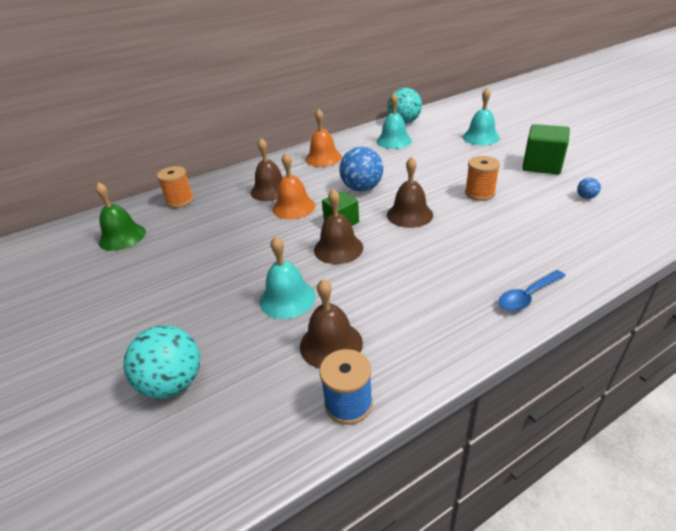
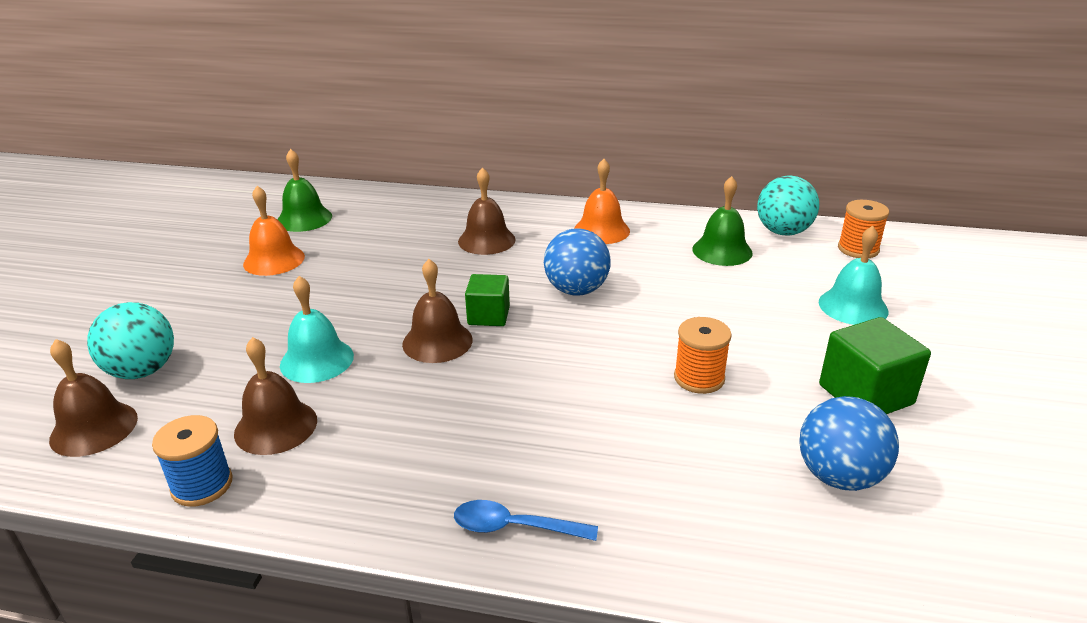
camera: 40 degrees right, 5 degrees down
orange spool [157,166,194,208] -> orange spool moved to [838,200,889,258]
orange bell [272,152,315,219] -> orange bell moved to [243,186,305,276]
turquoise bell [376,93,412,149] -> green bell [692,176,753,266]
brown bell [387,157,433,228] -> brown bell moved to [49,339,138,457]
blue ball [577,178,601,199] -> blue ball [799,396,899,491], size x2.29

